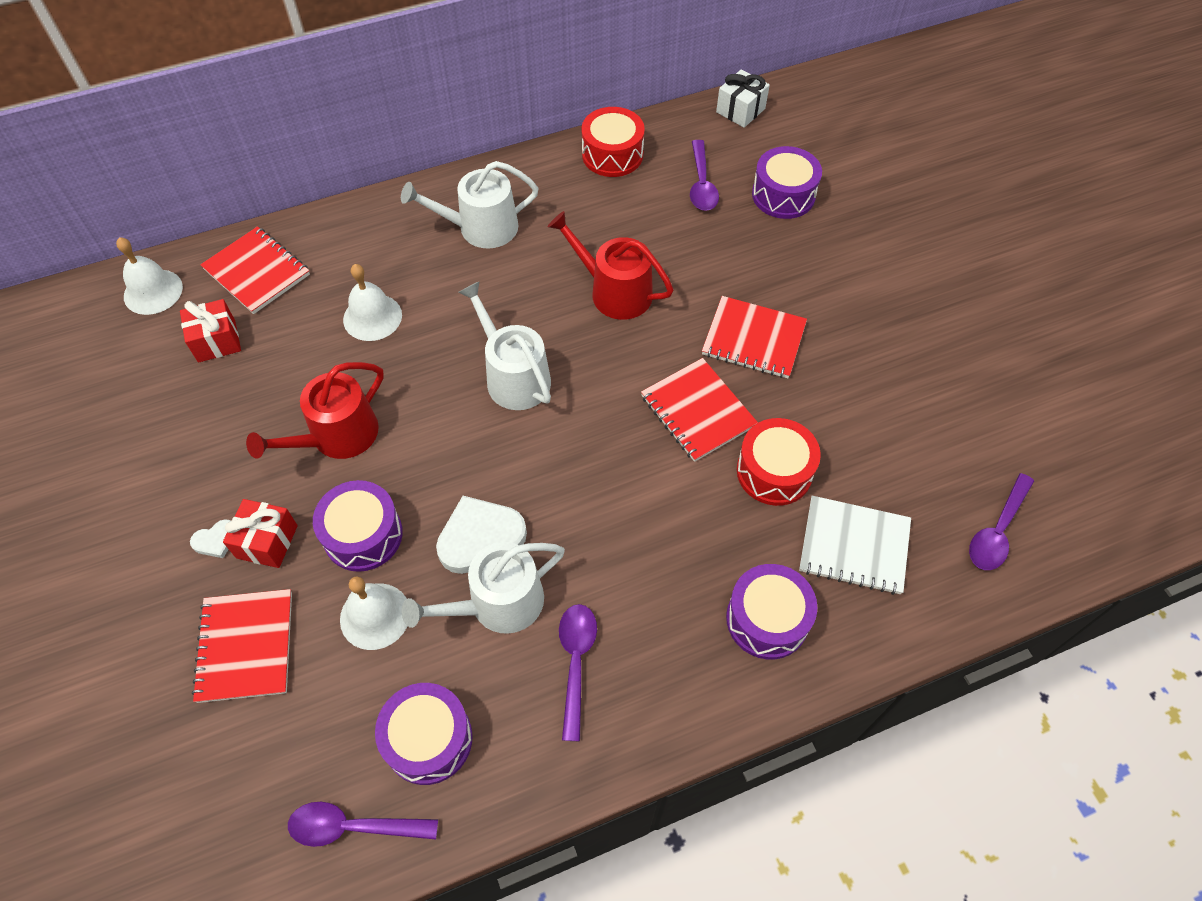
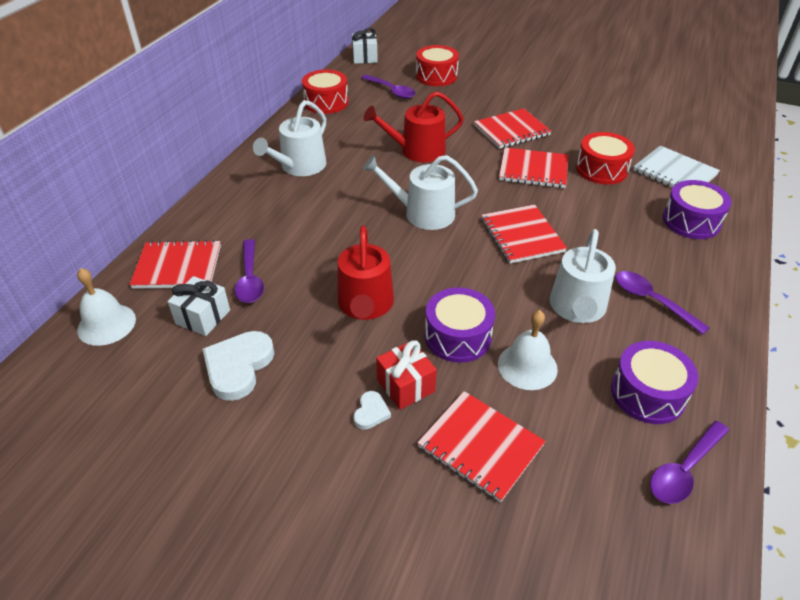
camera: 45 degrees left, 15 degrees down
red gift [180,299,241,363] -> white gift [167,276,230,336]
white bell [343,264,402,341] -> none
white heart [436,496,527,574] -> white heart moved to [203,331,274,401]
purple drum [752,146,822,219] -> red drum [416,45,459,86]
white notebook [799,496,911,595] -> white notebook turned 75 degrees clockwise [633,146,720,188]
purple spoon [969,473,1034,570] -> purple spoon moved to [235,239,264,303]
none -> red notebook [481,205,567,264]

